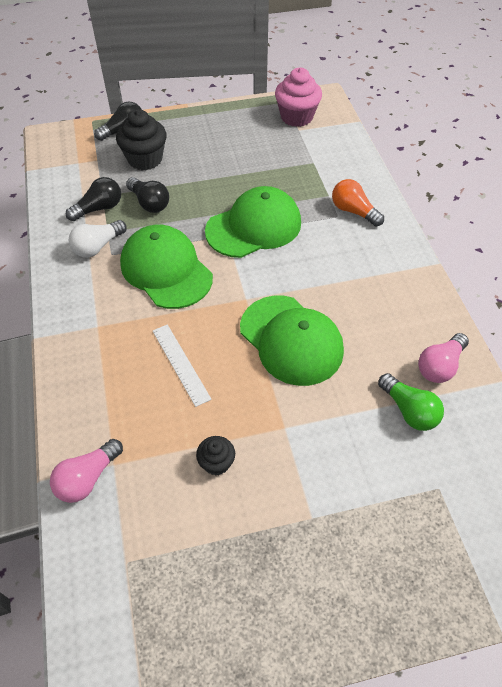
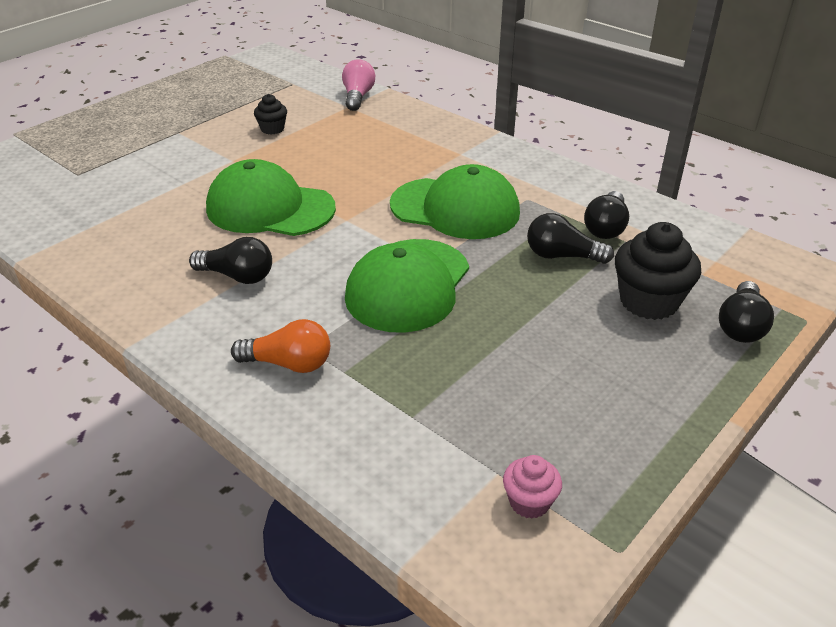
camera: 145 degrees right, 15 degrees down
white light bulb [69,220,127,257] -> none
white ruler [153,324,212,407] -> none
pink cupcake [275,68,322,127] -> pink cupcake [503,455,562,519], size x0.54
green light bulb [378,373,444,431] -> none
pink light bulb [418,333,469,383] -> none
none -> black light bulb [189,237,272,284]

